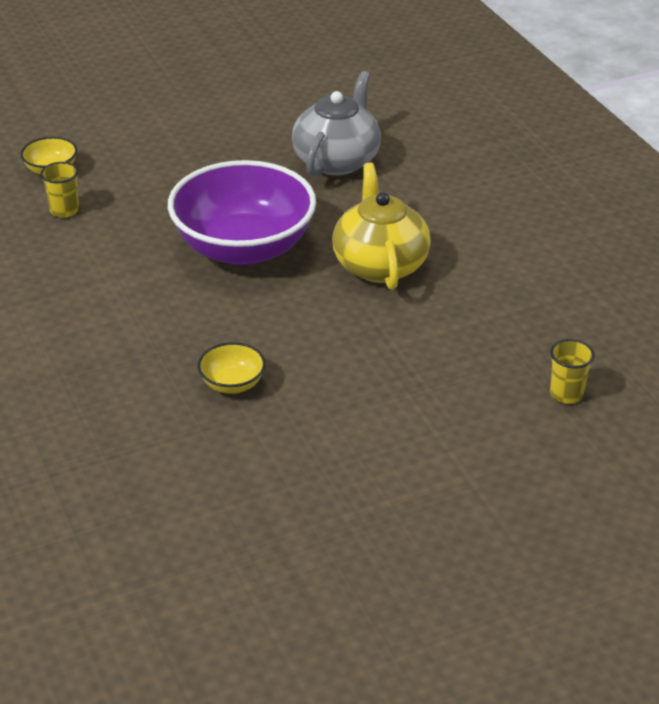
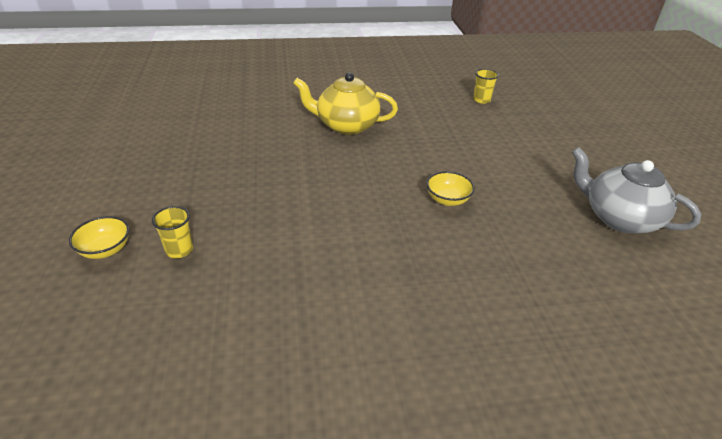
camera: 75 degrees left, 0 degrees up
purple bowl [168,160,316,266] -> none
grey teapot [292,71,381,177] -> grey teapot moved to [572,147,701,234]

